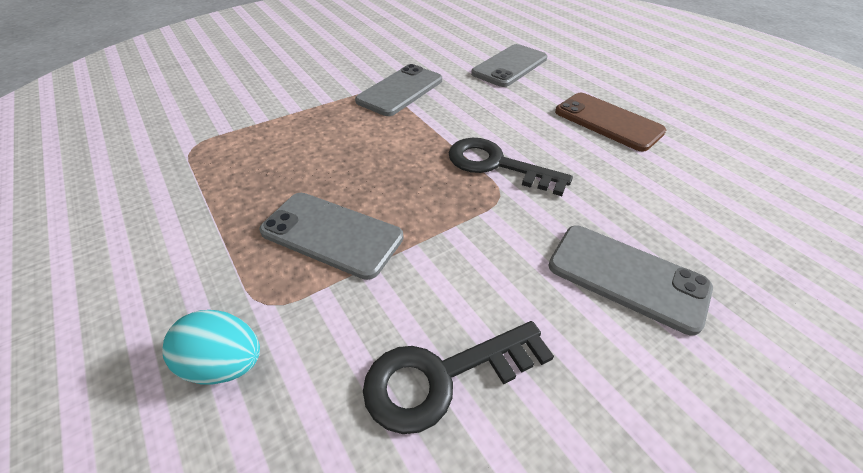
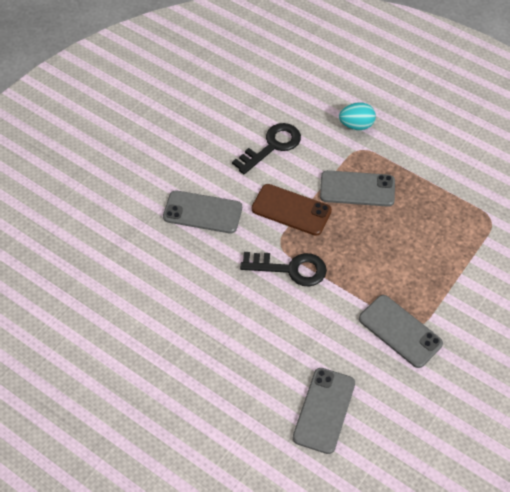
camera: 160 degrees right, 10 degrees up
grey phone [355,64,442,116] -> grey phone turned 60 degrees counterclockwise [359,295,443,368]
brown phone [555,93,666,152] -> brown phone moved to [252,184,332,236]

